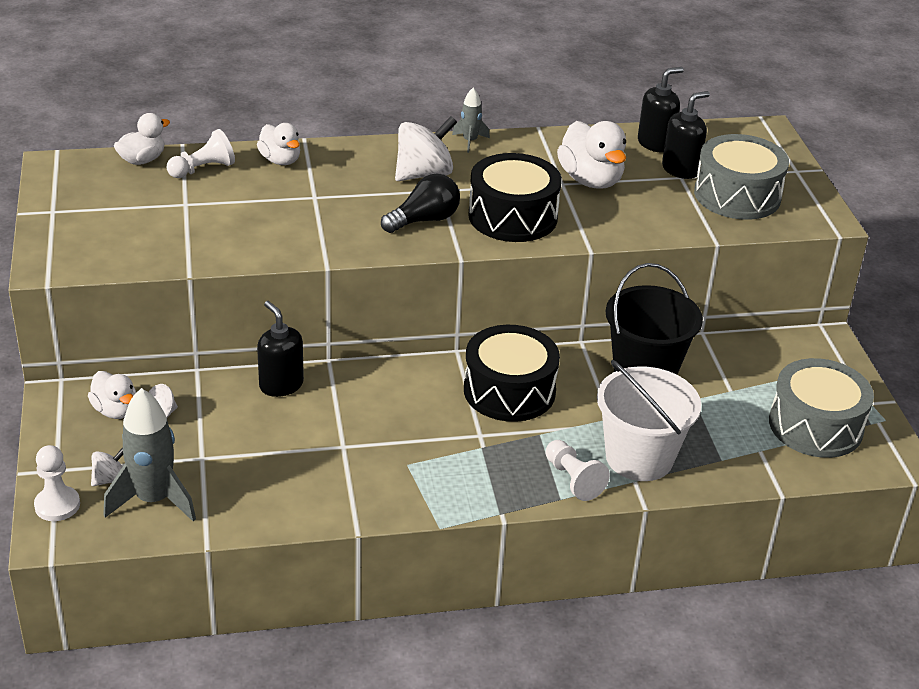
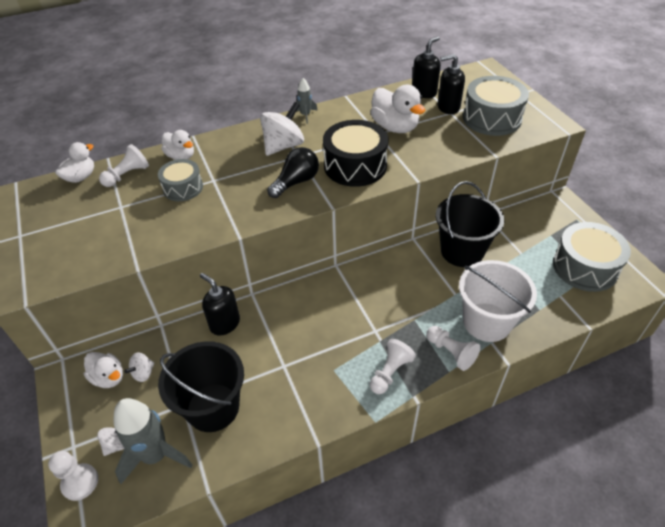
camera: 10 degrees left, 10 degrees up
black drum [464,325,560,422] -> none
black soap dispenser [662,91,710,179] -> black soap dispenser turned 135 degrees counterclockwise [437,54,465,114]
none -> grey drum [158,159,203,201]
none -> black bucket [158,341,244,432]
none -> white pawn [370,339,416,394]

